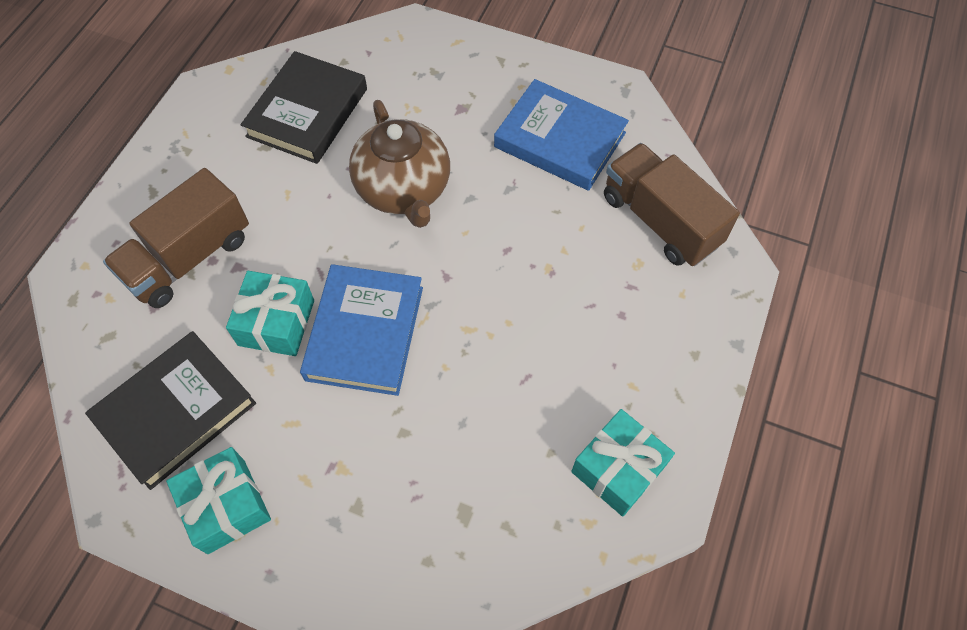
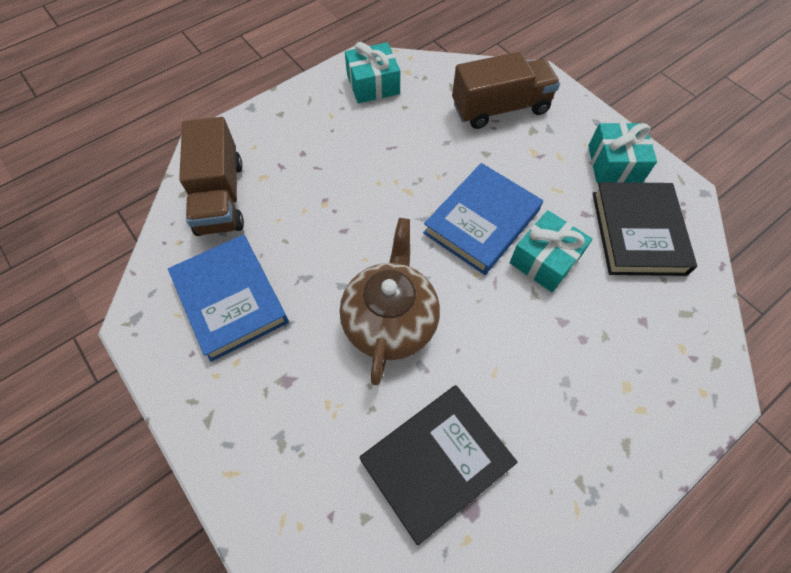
camera: 150 degrees left, 0 degrees up
black book [85,331,256,490] -> black book turned 75 degrees counterclockwise [592,182,697,276]
brown truck [103,168,249,308] -> brown truck moved to [452,52,560,129]

